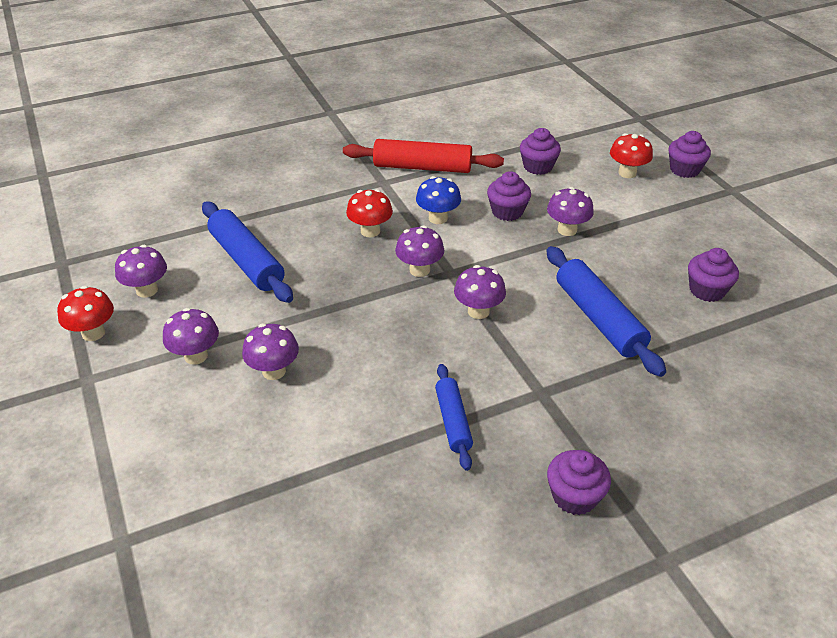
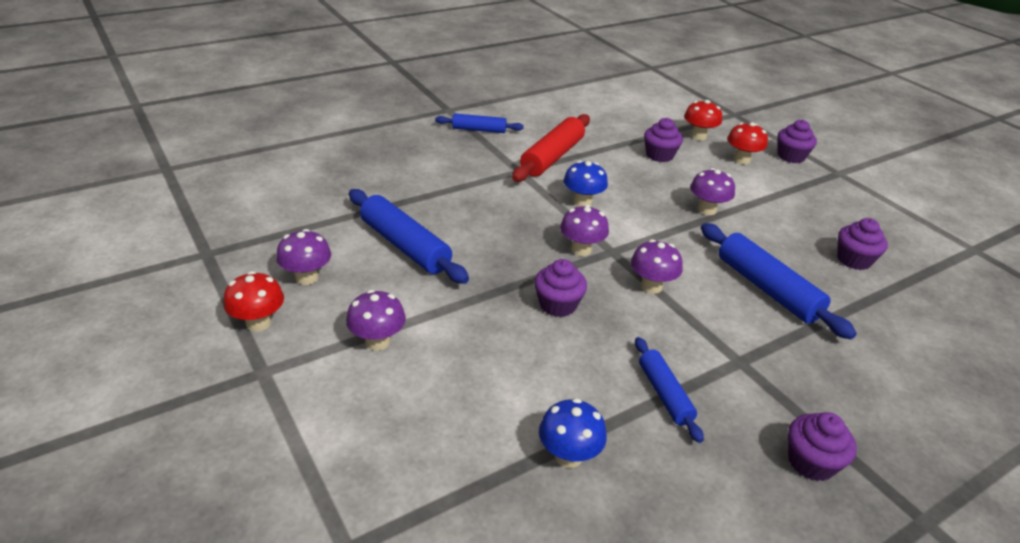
camera: 10 degrees left, 5 degrees down
purple mushroom [242,323,299,380] -> none
red rolling pin [343,139,504,173] -> red rolling pin turned 60 degrees counterclockwise [512,114,590,182]
red mushroom [346,189,393,237] -> red mushroom moved to [684,100,722,140]
purple cupcake [487,171,531,221] -> purple cupcake moved to [535,259,587,317]
none -> blue rolling pin [435,113,524,133]
none -> blue mushroom [539,398,607,468]

